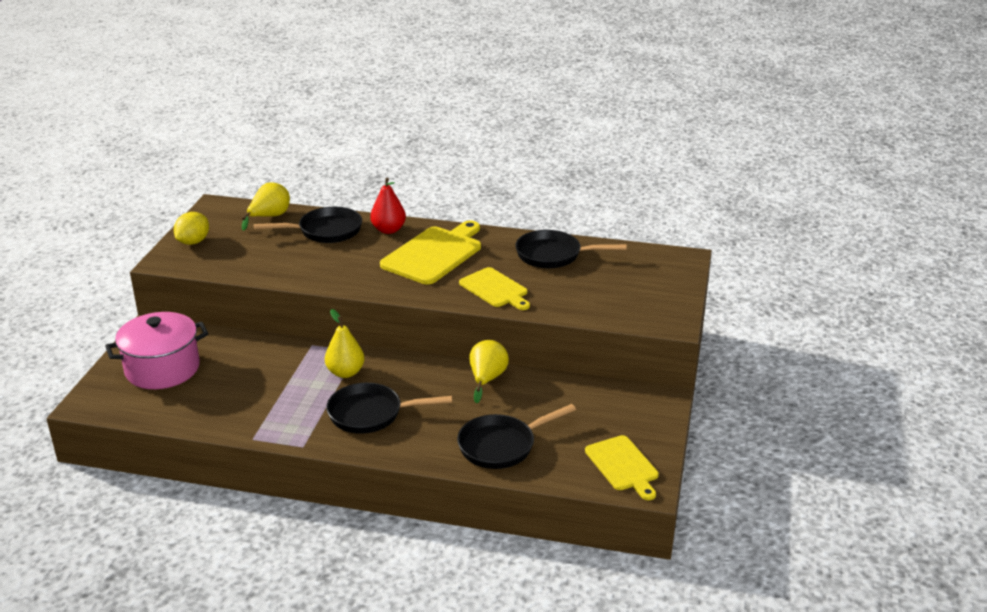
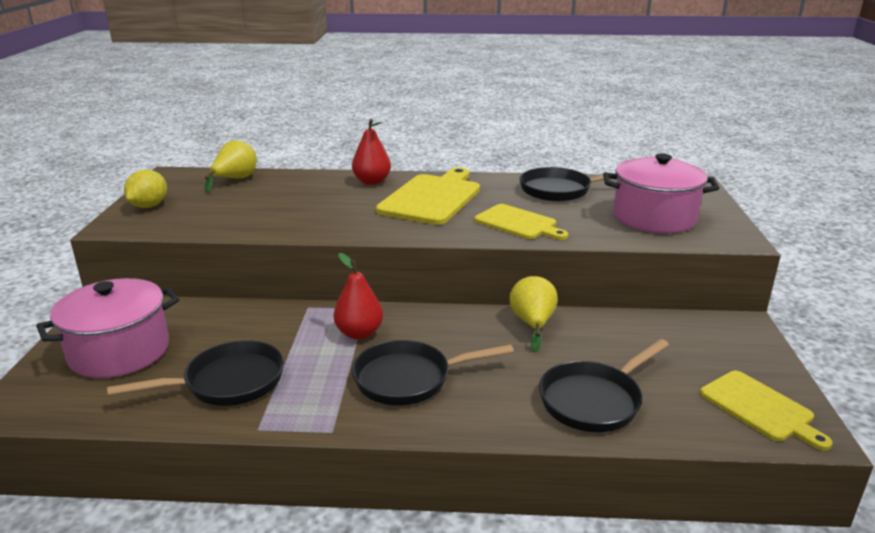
camera: 10 degrees left, 5 degrees down
black pan [254,207,362,243] -> black pan moved to [107,340,284,406]
yellow pear [325,309,365,378] -> red pear [333,253,383,340]
none -> pink pot [603,153,719,233]

